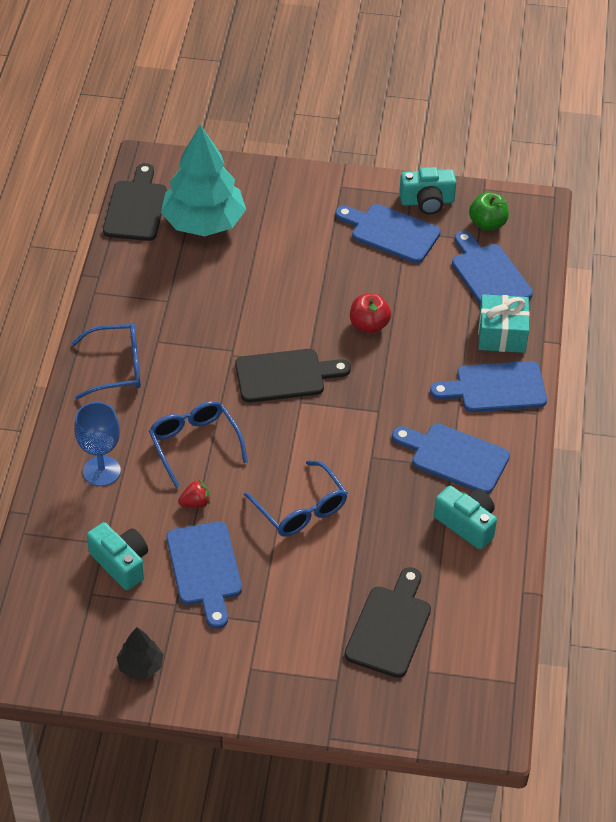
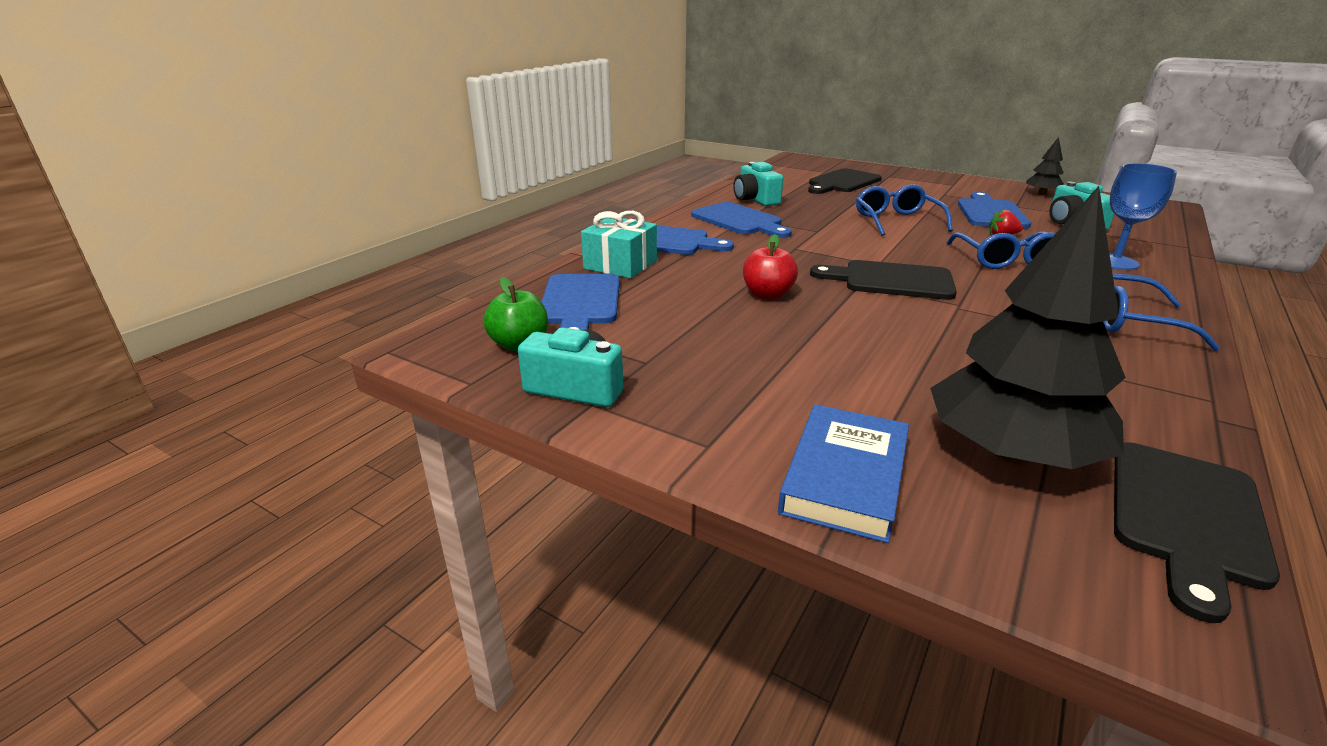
camera: 155 degrees left, 20 degrees down
turquoise tree [161,125,246,236] -> black tree [930,186,1126,469]
blue cutting board [335,204,441,263] -> none
none -> blue book [778,404,909,543]

